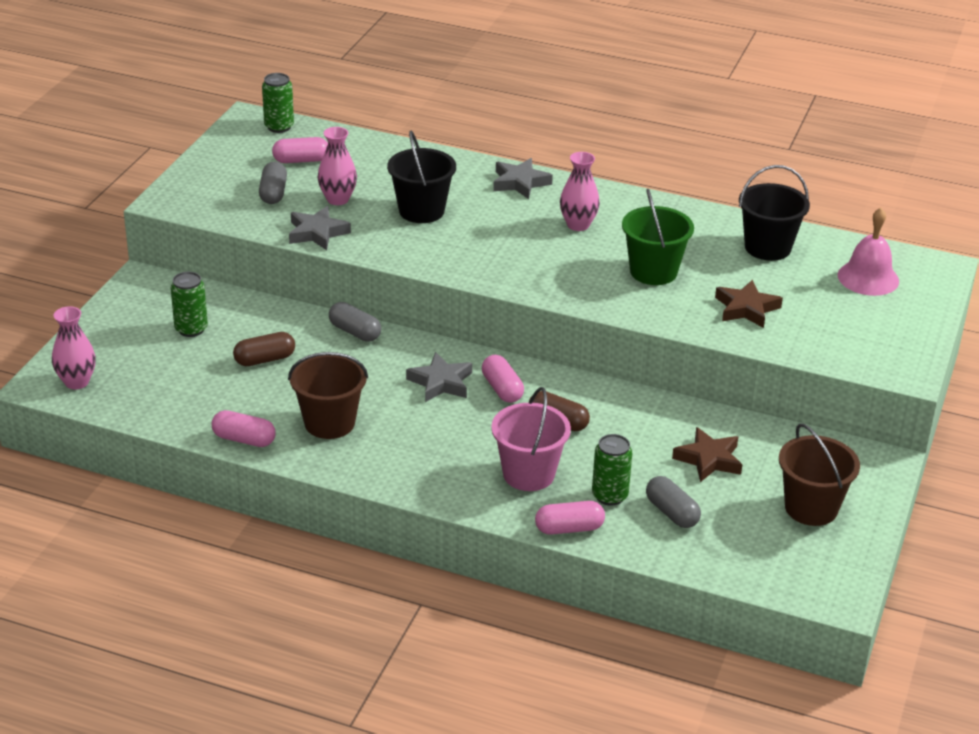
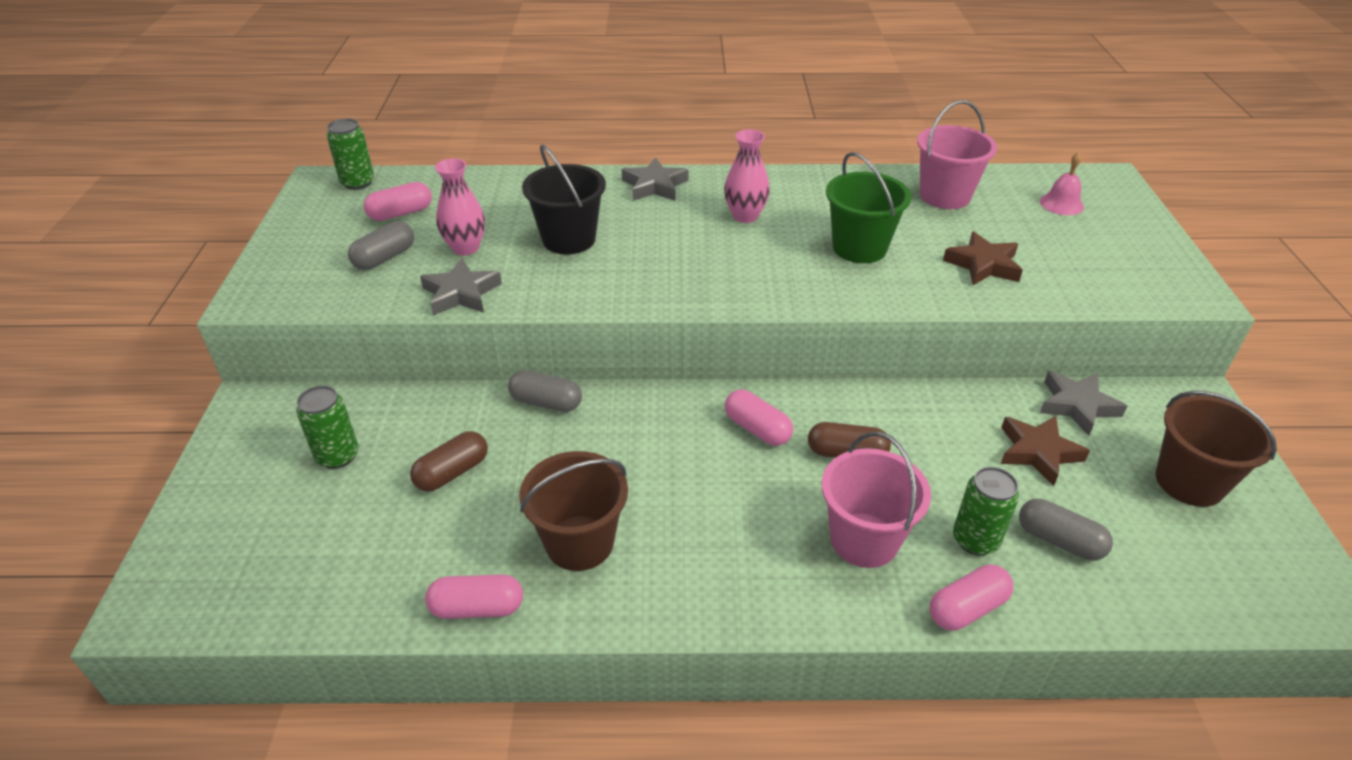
camera: 20 degrees left, 5 degrees up
pink vase [52,306,96,389] -> none
grey capsule [259,161,287,204] -> grey capsule turned 60 degrees clockwise [348,221,414,270]
grey star [406,352,472,402] -> grey star moved to [1040,371,1127,436]
black bucket [739,165,810,261] -> pink bucket [917,100,997,209]
pink bell [838,208,899,296] -> pink bell [1040,152,1084,215], size x0.65

